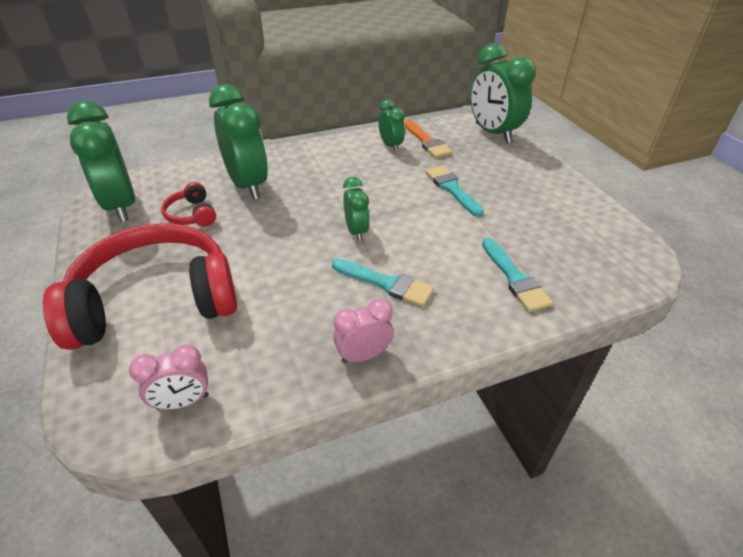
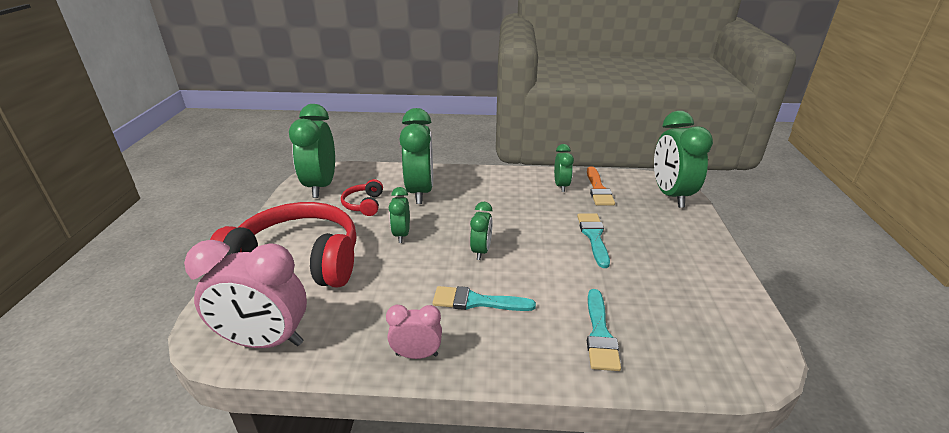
camera: 25 degrees right, 10 degrees down
pink clock [129,344,209,410] -> pink clock [184,240,307,348], size x1.91
turquoise brush [332,258,434,307] -> turquoise brush turned 135 degrees clockwise [433,286,536,311]
none -> green clock [389,187,410,243]

